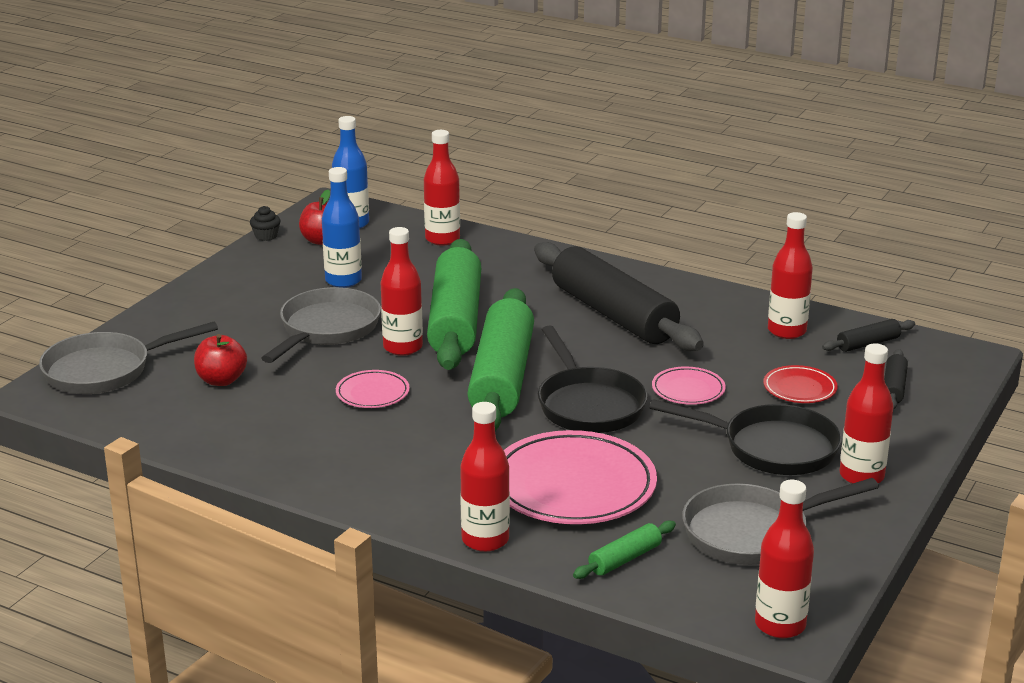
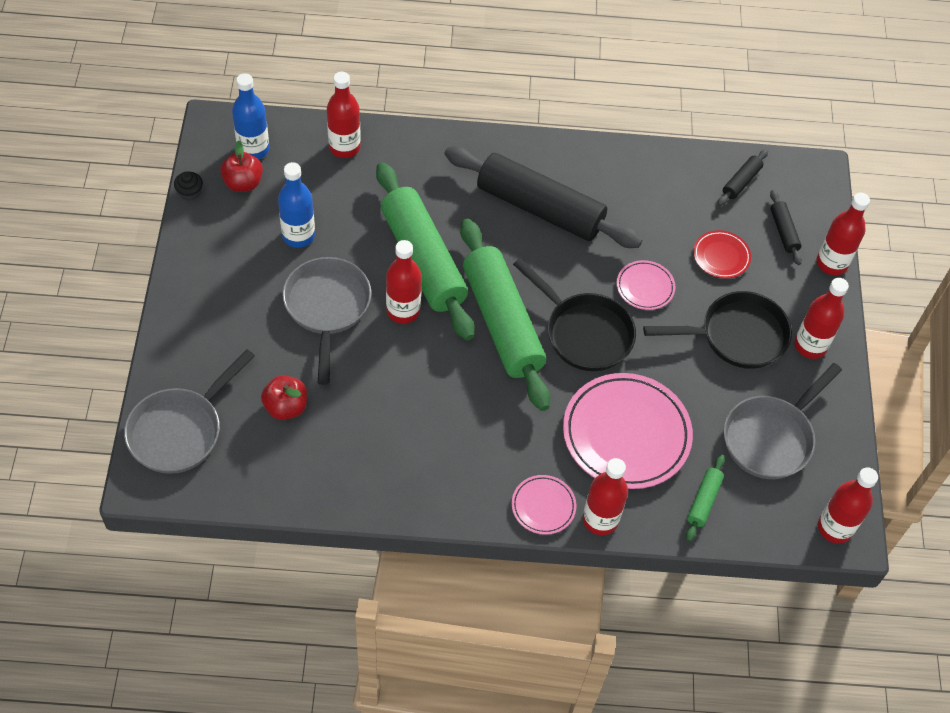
camera: 30 degrees left, 30 degrees up
pink plate [336,370,410,408] -> pink plate moved to [512,475,576,535]
red bottle [768,212,813,339] -> red bottle moved to [817,193,870,275]

